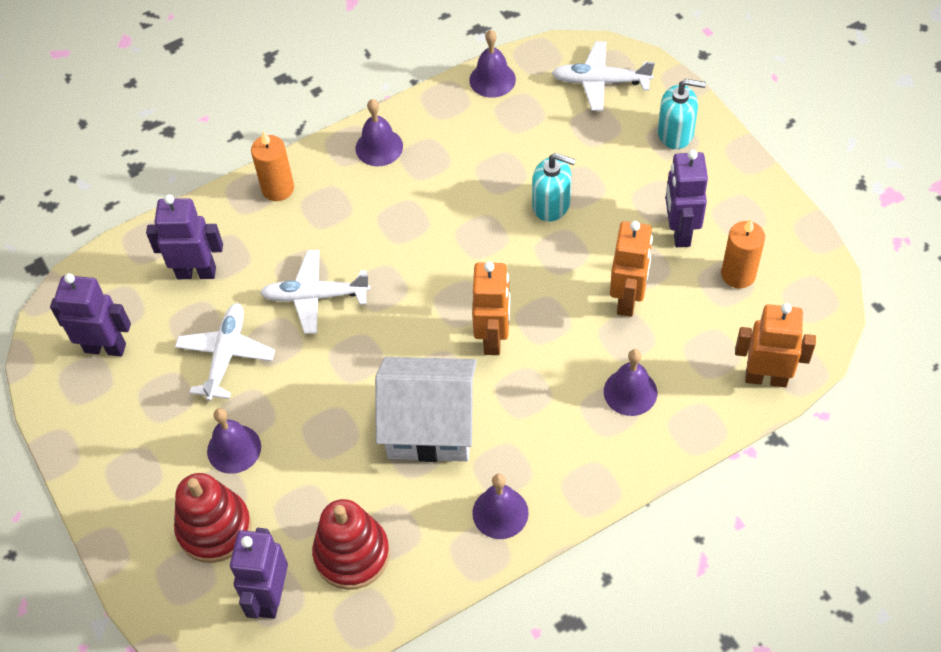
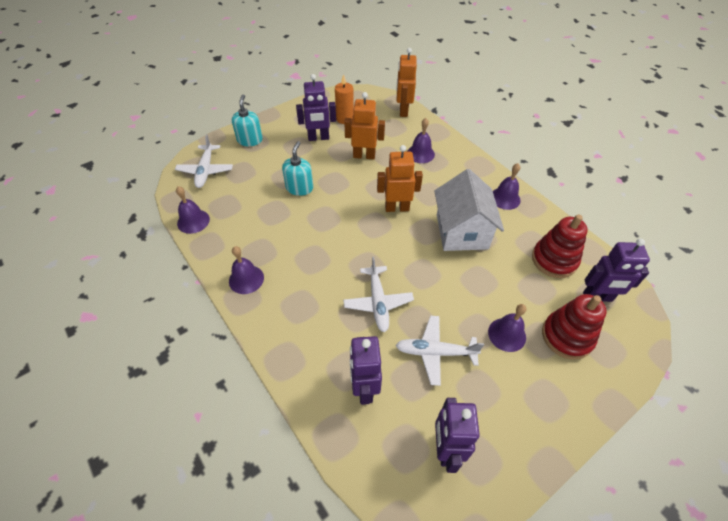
camera: 100 degrees left, 5 degrees down
orange candle [251,131,294,201] -> none

